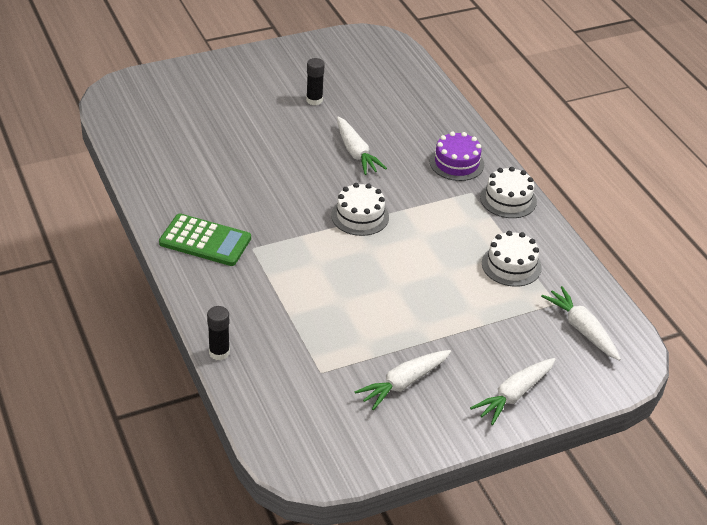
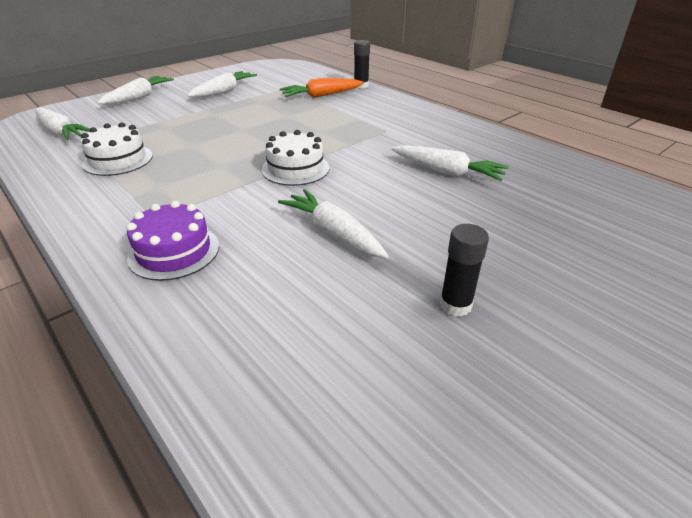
camera: 165 degrees right, 5 degrees down
green calculator [159,214,251,266] -> none
white cake [480,167,537,218] -> none
none -> orange carrot [280,78,364,98]
none -> white carrot [391,145,509,181]

